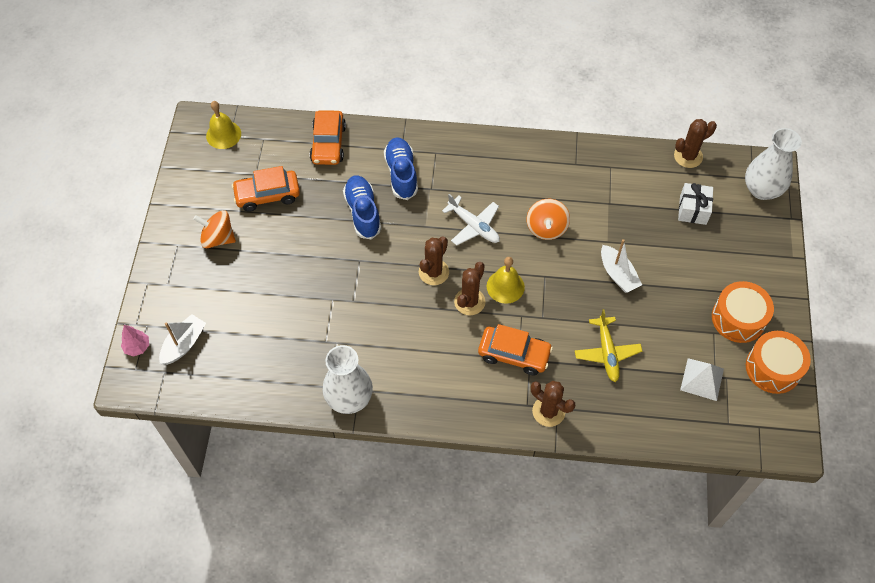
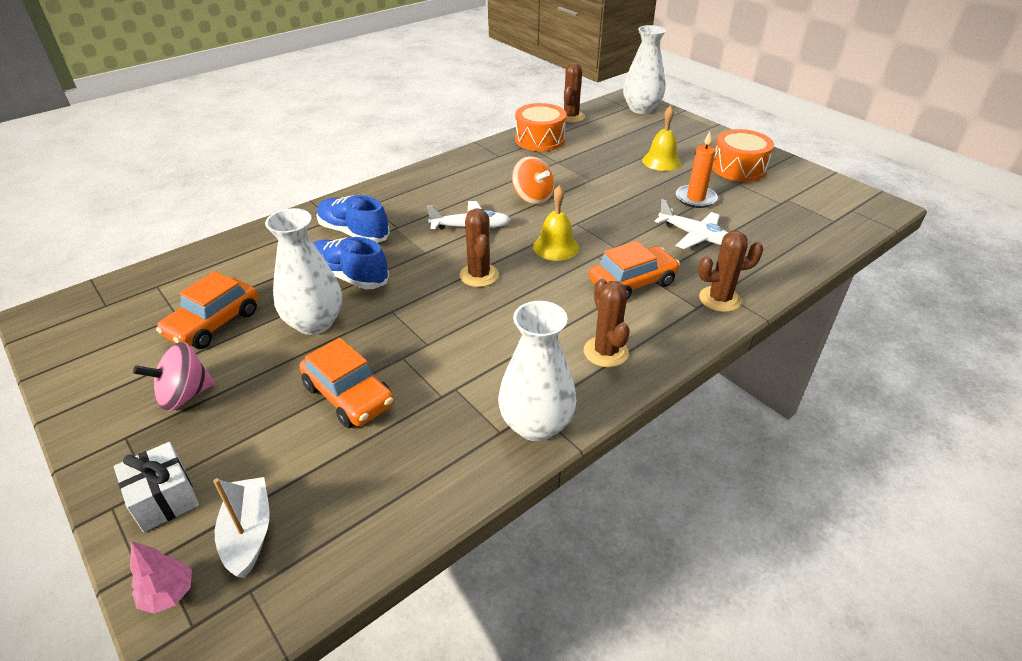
camera: 45 degrees left, 20 degrees down
orange spinning top [193,210,236,248] -> pink spinning top [133,342,215,411]
yellow bell [206,101,241,149] -> yellow bell moved to [642,106,681,171]
orange car [310,110,346,165] -> orange car moved to [300,338,394,428]
brown cactus [454,262,485,315] -> brown cactus moved to [584,279,630,367]
yellow plane [575,309,642,382] -> white plane [655,199,729,249]
white boat [601,239,642,293] -> none
white gift [678,183,713,225] -> white gift moved to [114,442,199,532]
white pyramid [680,358,724,401] -> none
orange drum [746,331,811,394] -> orange drum moved to [515,103,566,151]
none -> white vase [265,208,342,335]
none -> orange candle [676,131,718,208]

